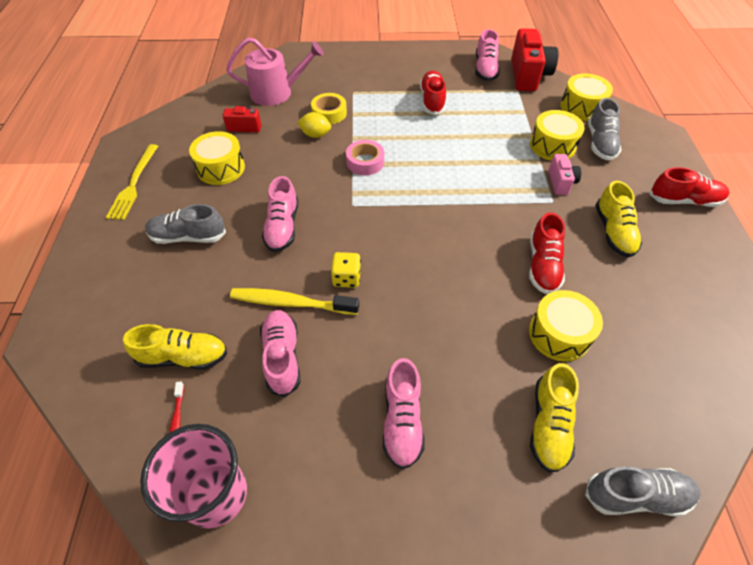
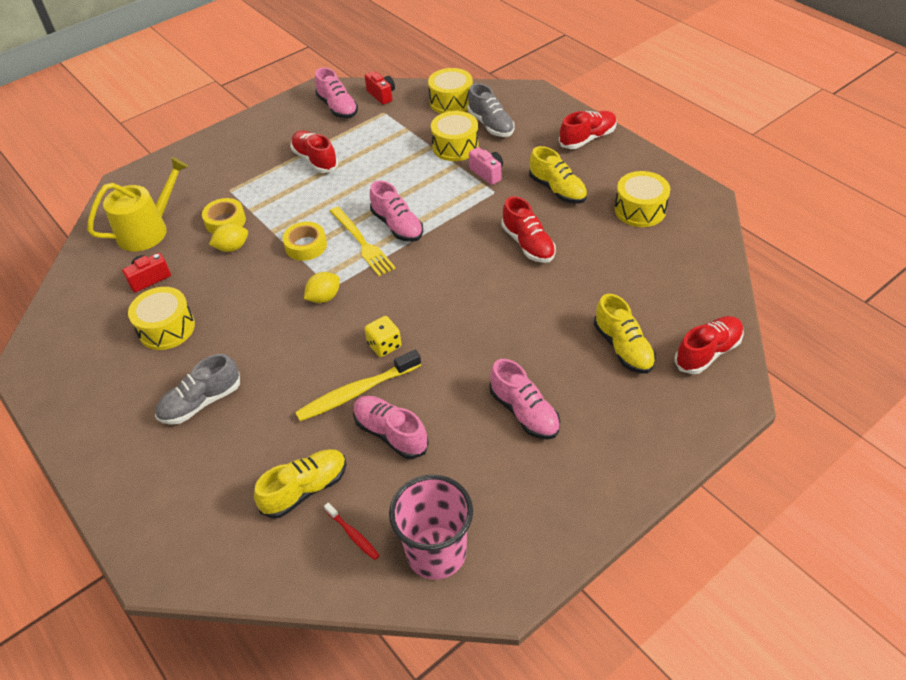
camera: 35 degrees left, 5 degrees down
yellow fork [106,144,158,220] -> yellow fork moved to [330,207,396,276]
pink watering can [226,37,324,106] -> yellow watering can [87,157,188,251]
pink shoe [262,176,298,252] -> pink shoe moved to [370,181,423,242]
pink tape [346,140,384,175] -> yellow tape [283,222,327,261]
red camera [511,28,558,91] -> red camera [365,71,395,105], size x0.53
yellow drum [529,290,603,362] -> yellow drum moved to [615,171,670,227]
grey shoe [585,466,701,516] -> red shoe [674,316,744,374]
none -> yellow lemon [304,272,340,303]

